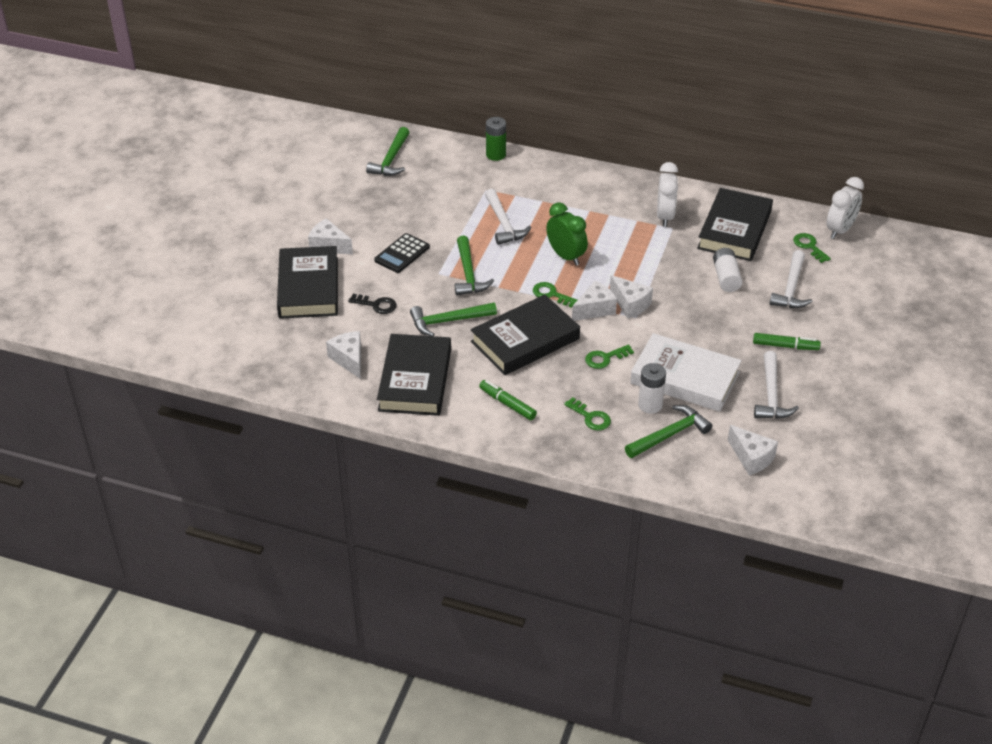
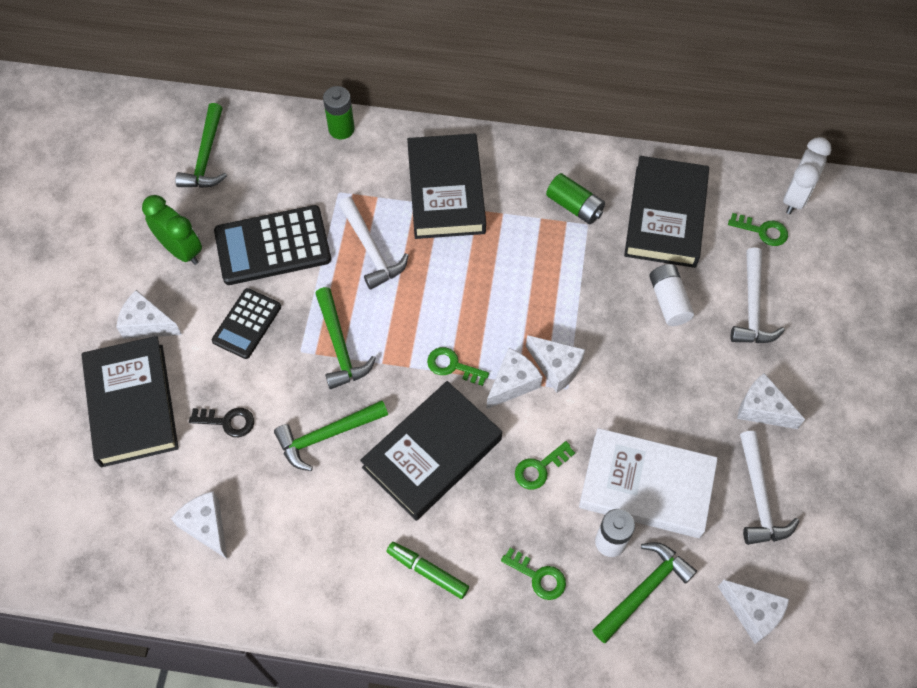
camera: 10 degrees left, 20 degrees up
black book [377,334,451,416] -> black book moved to [407,134,486,239]
green clock [546,202,588,265] -> green clock moved to [142,195,202,265]
white clock [657,162,678,227] -> green battery [546,173,605,224]
green marker [753,333,821,350] -> white cheese [737,373,805,429]
green key [793,233,831,263] -> green key turned 150 degrees clockwise [728,213,788,246]
none -> black calculator [214,205,331,285]

